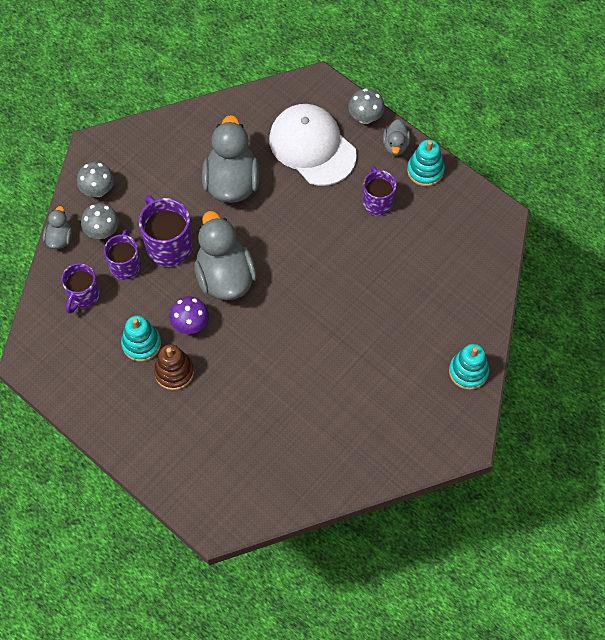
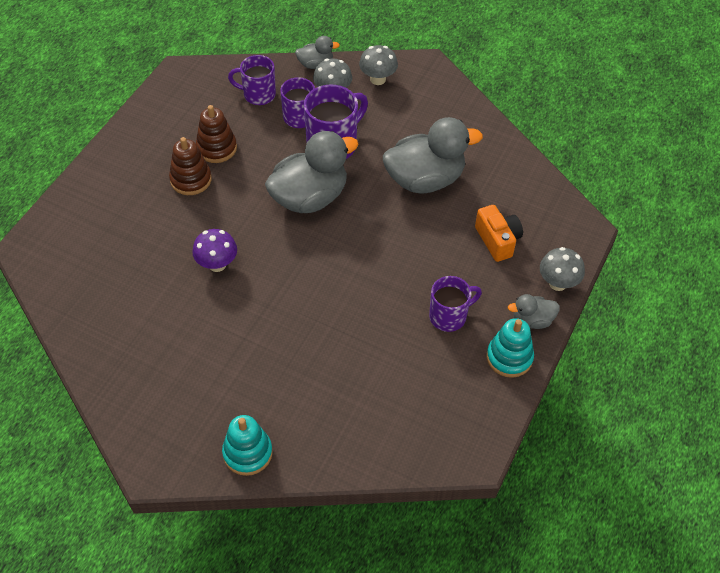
camera: 75 degrees right, 10 degrees down
turquoise stacking toy [121,316,161,362] -> brown stacking toy [196,105,237,163]
purple mushroom [169,296,209,334] -> purple mushroom moved to [192,229,237,272]
white cap [269,104,357,186] -> orange camera [475,205,523,262]

